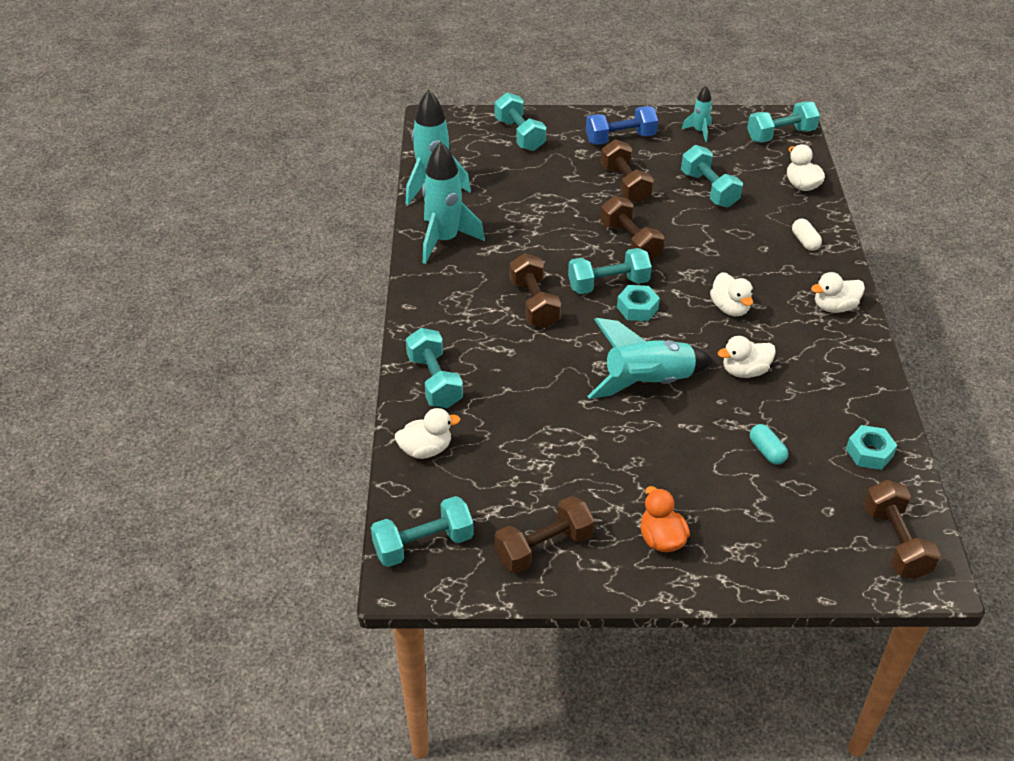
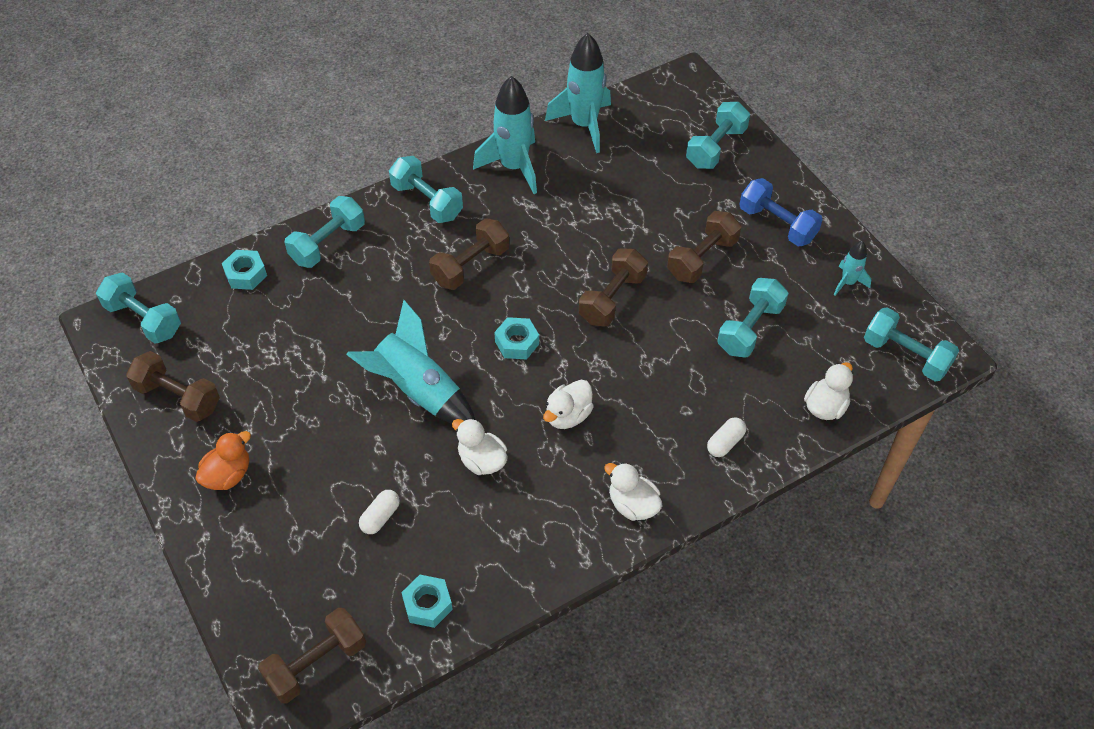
camera: 60 degrees right, 10 degrees up
white duck [395,408,461,459] -> turquoise nut [222,250,267,290]
turquoise dumbbell [568,248,652,294] -> turquoise dumbbell moved to [389,156,463,223]
turquoise capsule [750,424,788,465] -> white capsule [359,490,400,534]

